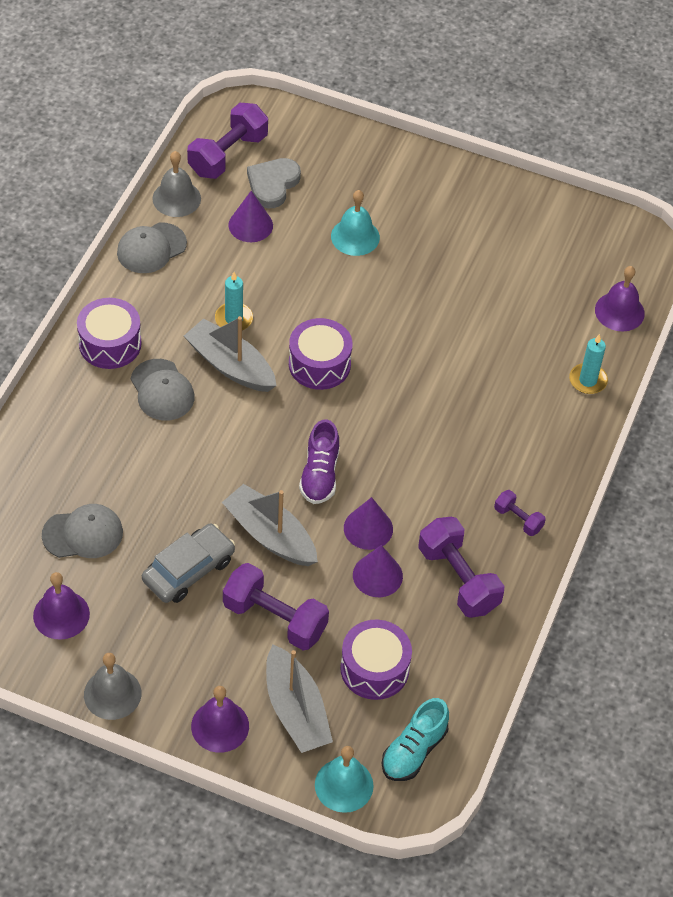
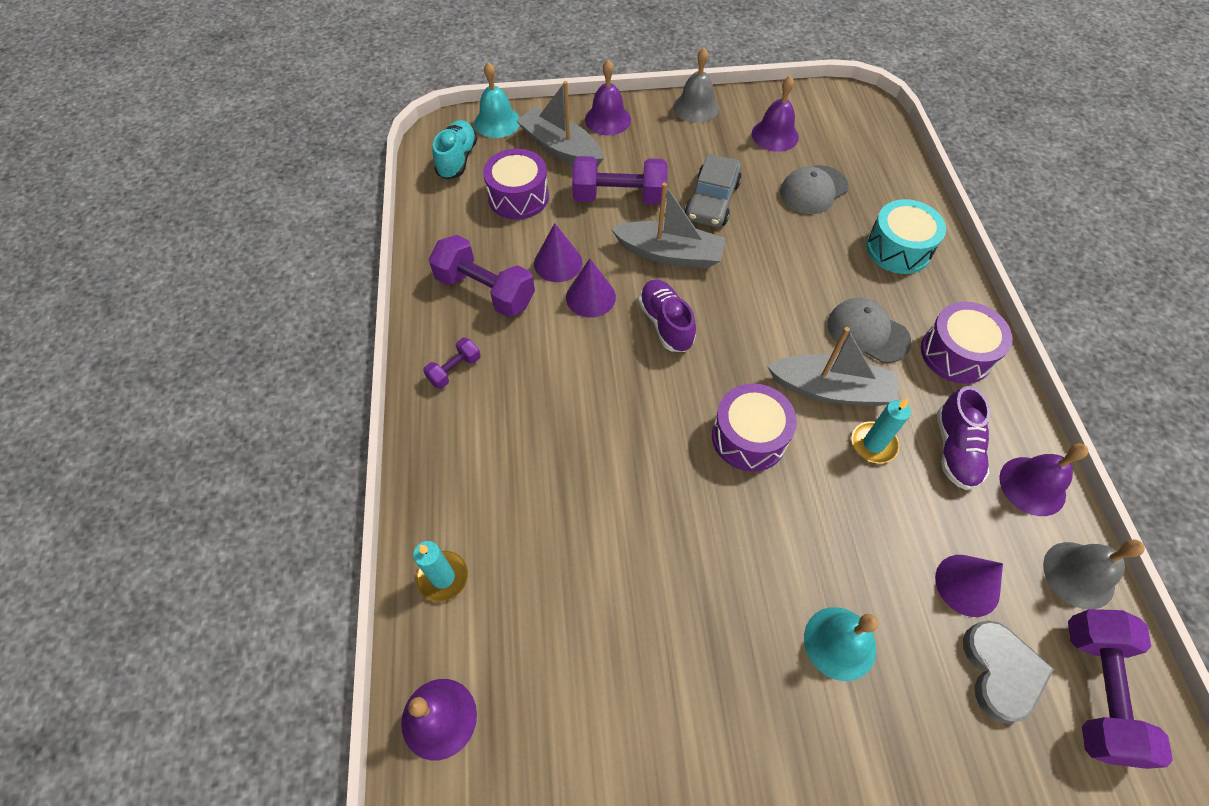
camera: 155 degrees right, 5 degrees up
grey cap [117,223,187,273] -> purple bell [999,443,1088,516]
purple dumbbell [494,490,546,536] -> purple dumbbell turned 60 degrees counterclockwise [423,338,481,389]
none -> turquoise drum [866,199,946,274]
none -> purple shoe [937,386,990,490]

